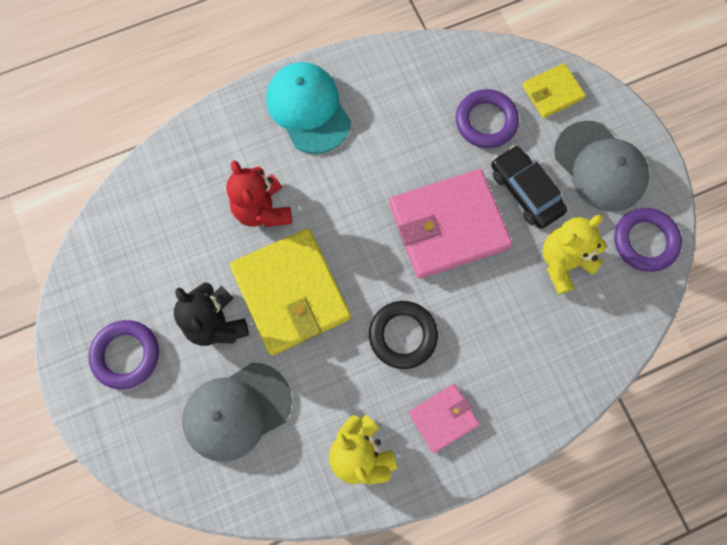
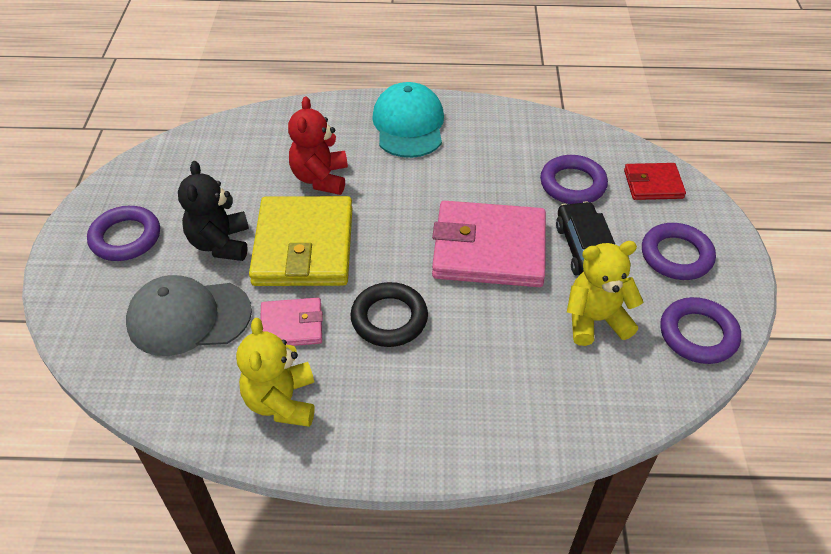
camera: 25 degrees right, 25 degrees down
pink wallet [409,384,480,453] -> pink wallet moved to [260,298,323,346]
yellow wallet [523,63,586,118] -> red wallet [624,163,686,200]
grey cap [554,121,649,212] -> purple ring [642,223,716,280]

